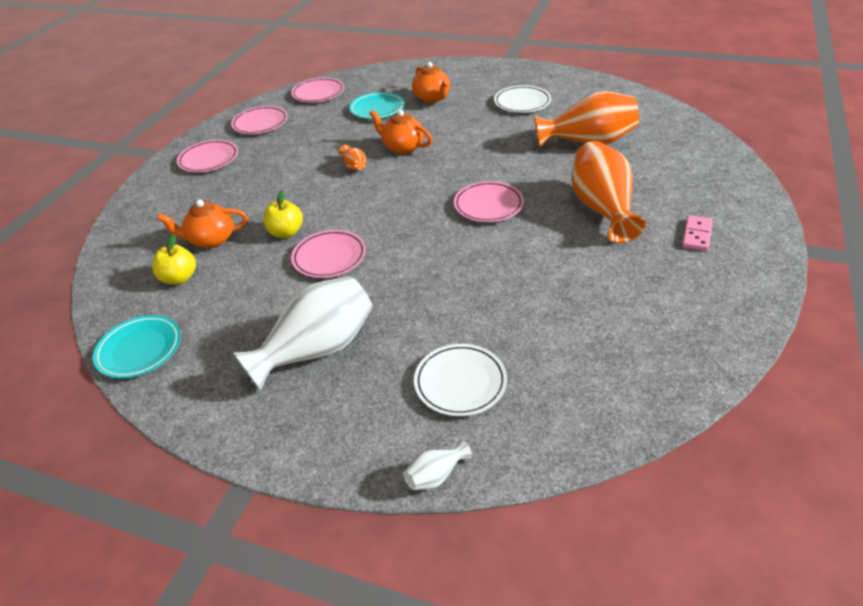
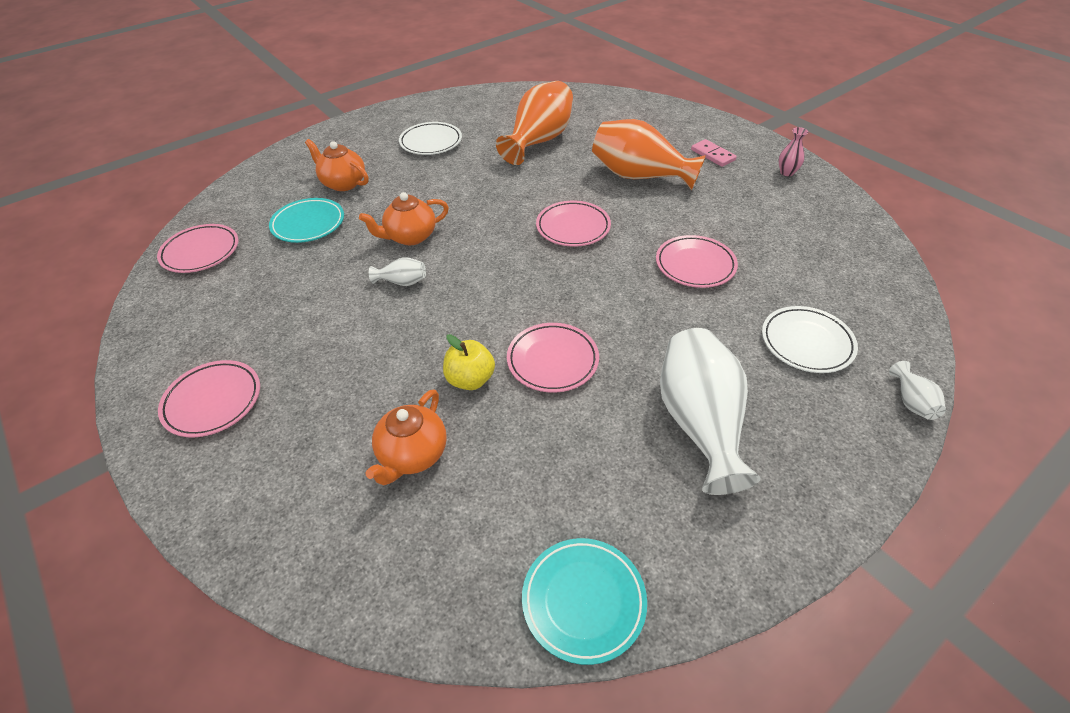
camera: 60 degrees left, 5 degrees up
yellow apple [152,234,196,285] -> none
pink plate [231,106,288,134] -> pink plate moved to [656,235,738,288]
orange vase [339,145,366,171] -> white vase [369,257,426,286]
orange teapot [412,62,450,103] -> orange teapot turned 150 degrees counterclockwise [305,139,369,191]
none -> pink vase [778,127,808,176]

